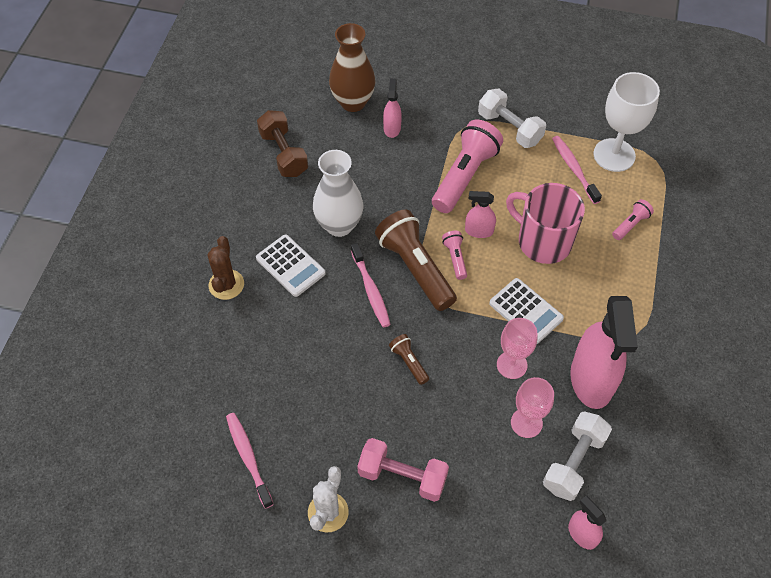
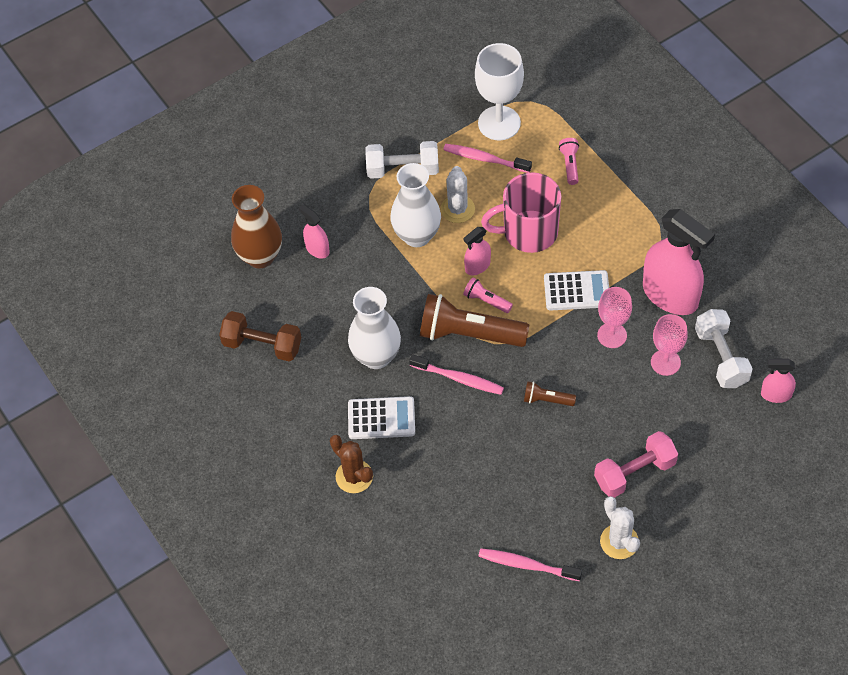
camera: 45 degrees left, 0 degrees up
pink flashlight [432,120,503,213] -> white vase [390,163,441,247]
none -> white cactus [441,166,475,223]

